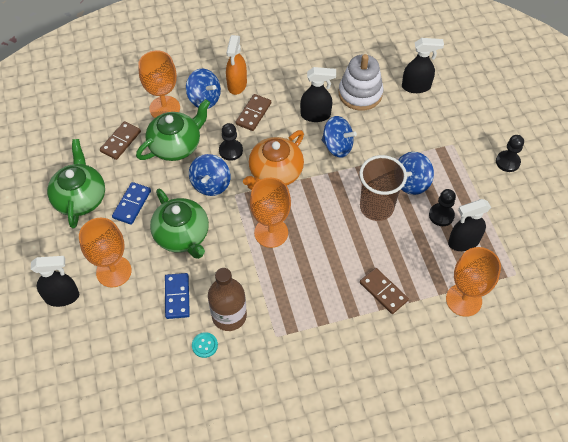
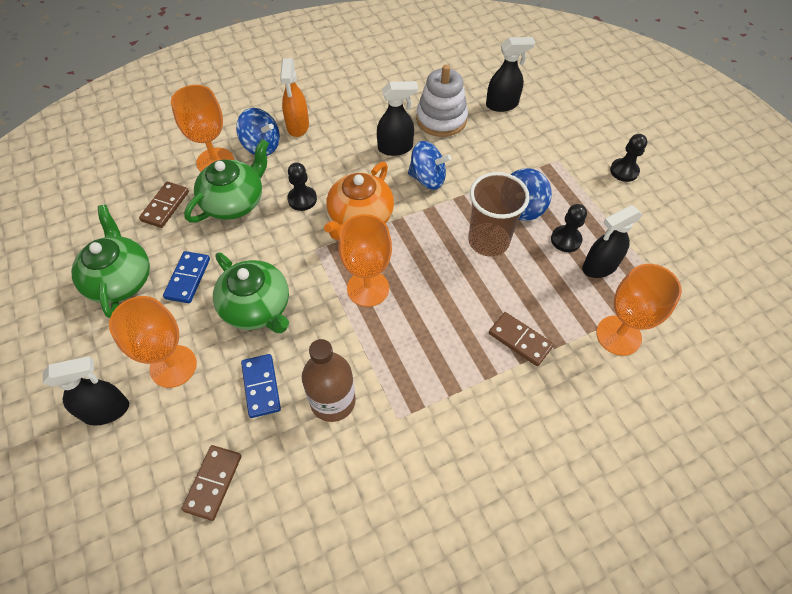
camera: 10 degrees left, 0 degrees up
blue spinning top [189,154,230,196] -> none
turquoise button [192,332,218,358] -> none
brown domino [236,94,271,131] -> brown domino moved to [182,445,241,521]

